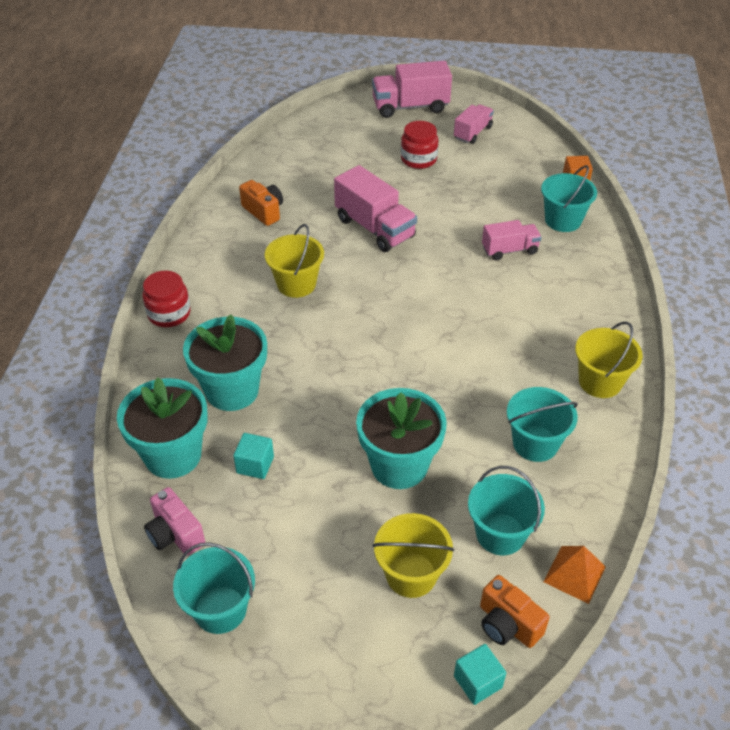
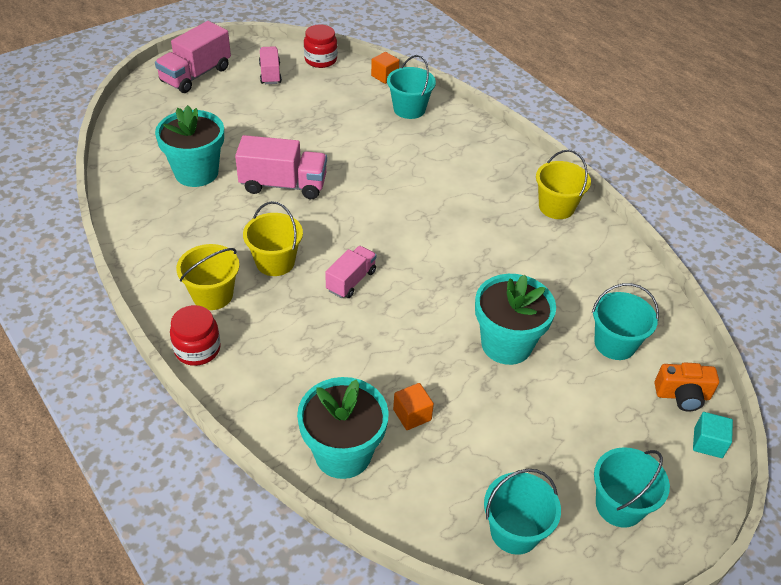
camera: 45 degrees left, 0 degrees up
pink camera [144,487,205,556] -> none
turquoise flower pot [183,314,267,411] -> turquoise flower pot moved to [155,105,224,187]
turquoise cube [233,433,274,479] -> orange cube [393,383,434,430]
orange camera [239,180,283,226] -> none
yellow bucket [373,513,454,598] -> yellow bucket moved to [176,244,240,310]
red jar [401,121,438,169] -> red jar moved to [304,24,337,68]
pink truck [482,220,542,260] -> pink truck moved to [325,246,377,298]
turquoise bucket [507,387,578,462] -> turquoise bucket moved to [594,447,670,528]
orange pyramid [544,546,606,604] -> none

